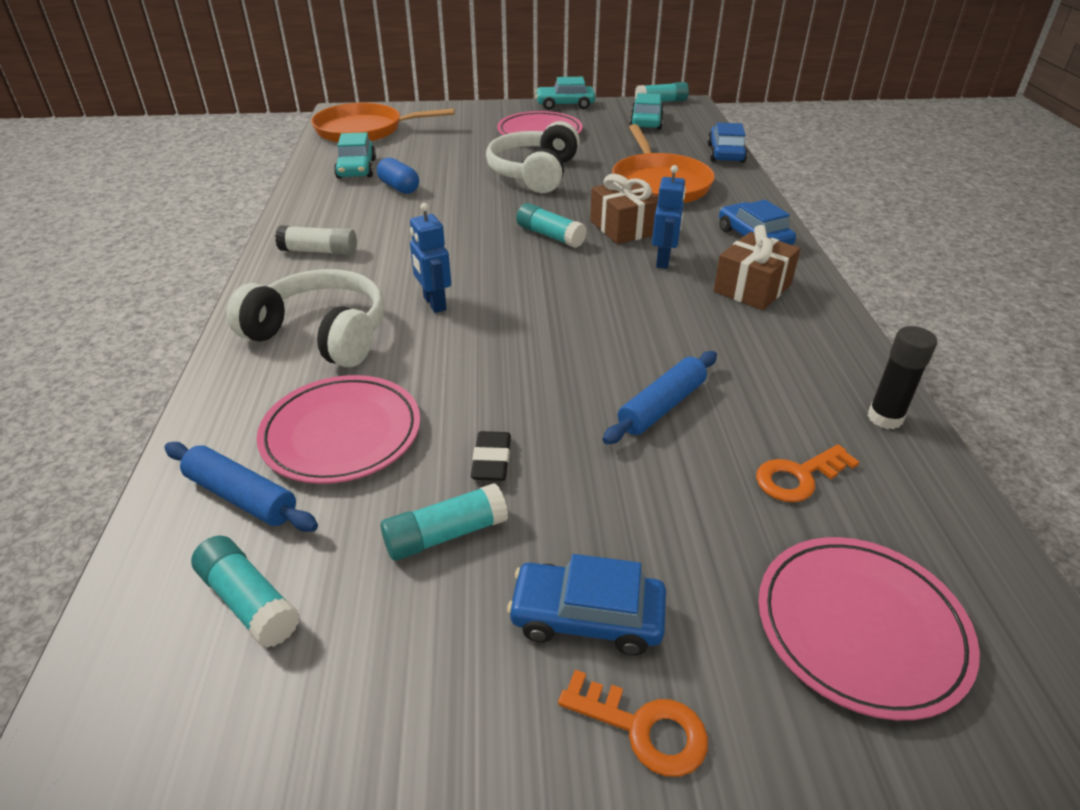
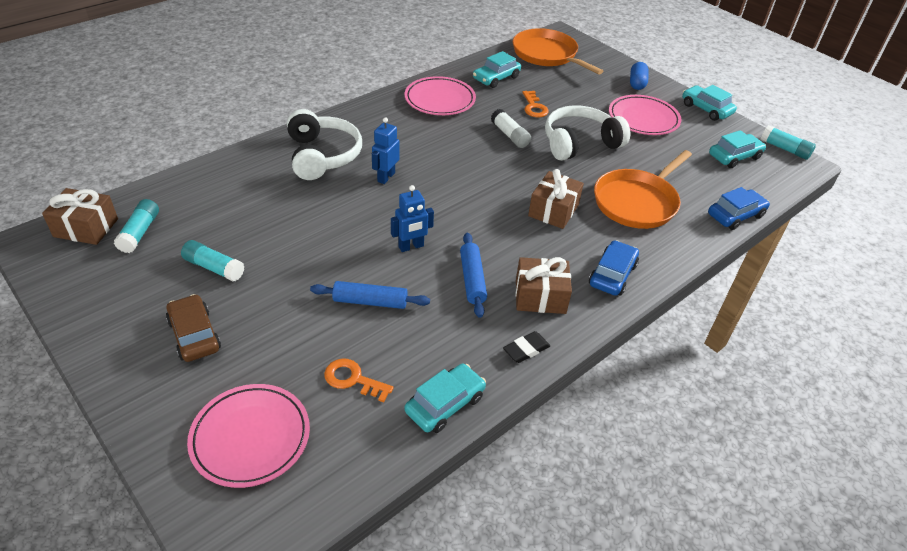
camera: 50 degrees right, 5 degrees up
blue rolling pin [164,442,318,532] -> blue rolling pin moved to [460,233,487,318]
pink plate [256,375,420,484] -> pink plate moved to [405,76,476,115]
white glue stick [275,225,357,255] -> white glue stick moved to [491,109,531,148]
blue capsule [377,158,419,194] -> blue capsule moved to [630,62,649,90]
black eraser [471,431,511,481] -> black eraser moved to [503,331,550,363]
blue car [507,554,666,656] -> brown car [166,294,221,362]
turquoise glue stick [516,203,587,248] -> none
orange key [558,670,708,777] -> orange key moved to [522,91,549,117]
blue robot [652,165,686,269] -> blue robot moved to [391,185,434,252]
black glue stick [868,326,937,429] -> turquoise car [404,363,486,433]
none -> brown gift [42,188,118,245]

